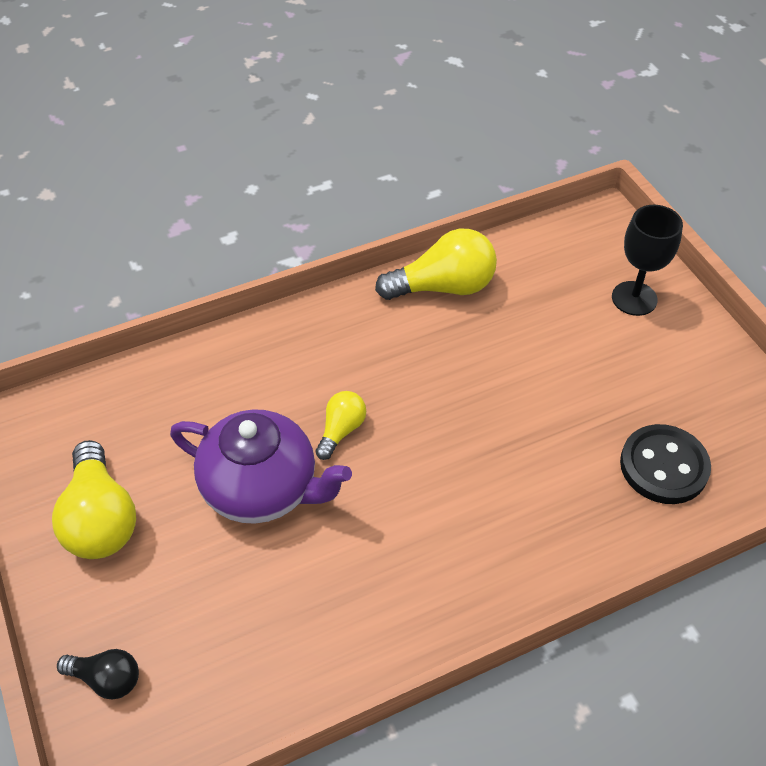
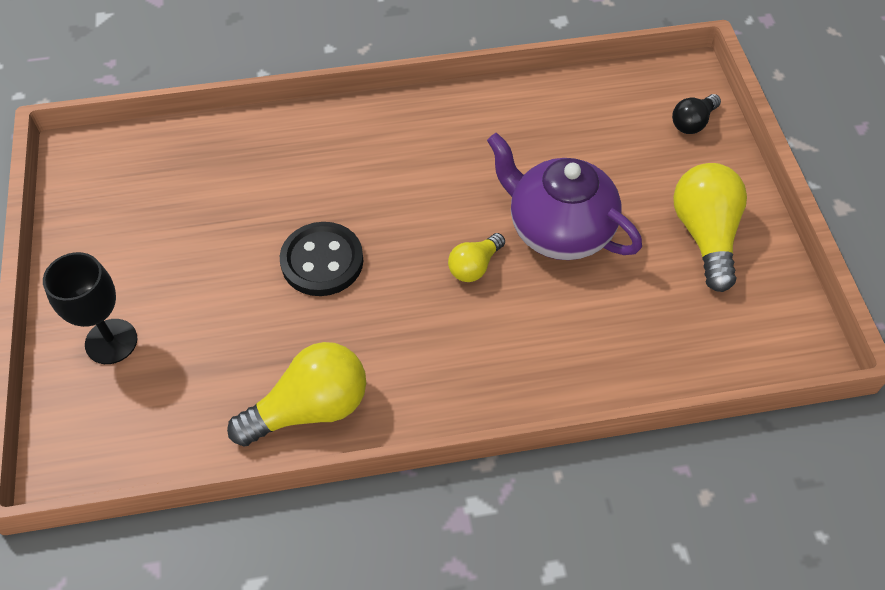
camera: 165 degrees left, 5 degrees up
black light bulb [57,649,139,700] -> black light bulb turned 75 degrees counterclockwise [672,94,721,134]
yellow light bulb [375,229,497,300] -> yellow light bulb turned 150 degrees clockwise [227,342,366,446]
black button [620,424,711,504] -> black button moved to [280,222,364,296]

